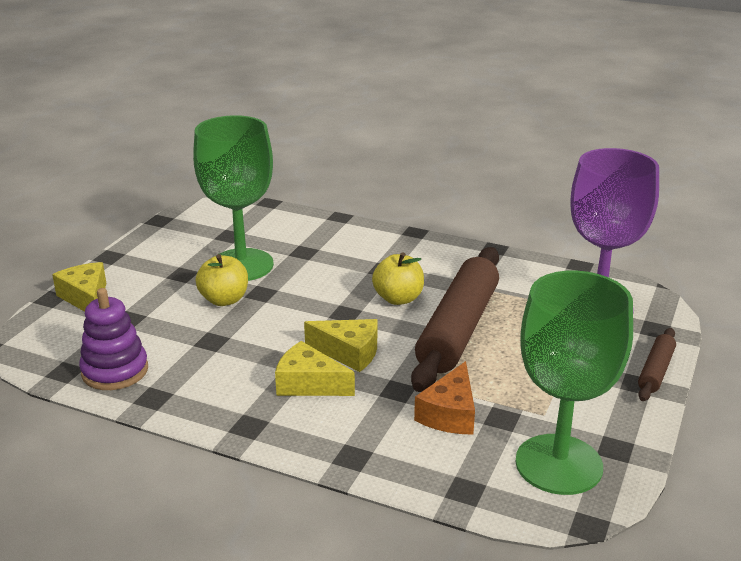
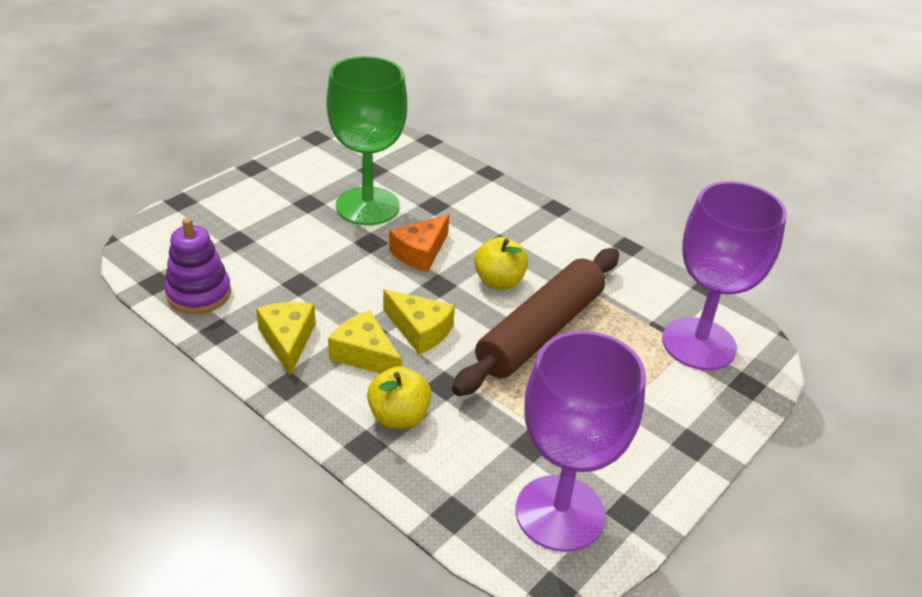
camera: 15 degrees right, 10 degrees up
yellow cheese [52,262,106,312] -> yellow cheese moved to [256,302,316,376]
yellow apple [196,254,248,306] -> yellow apple moved to [367,366,432,428]
orange cheese [414,361,475,435] -> orange cheese moved to [389,214,449,272]
green goblet [515,271,633,495] -> purple goblet [516,331,646,552]
brown rolling pin [638,328,676,401] -> none

